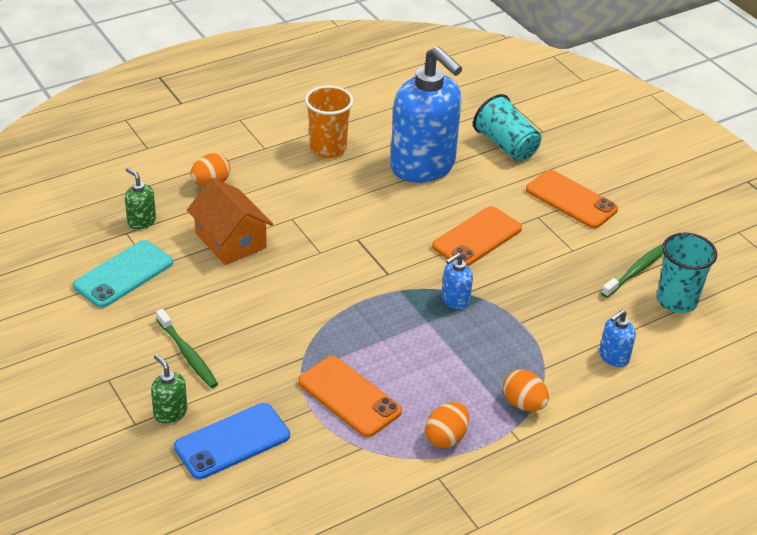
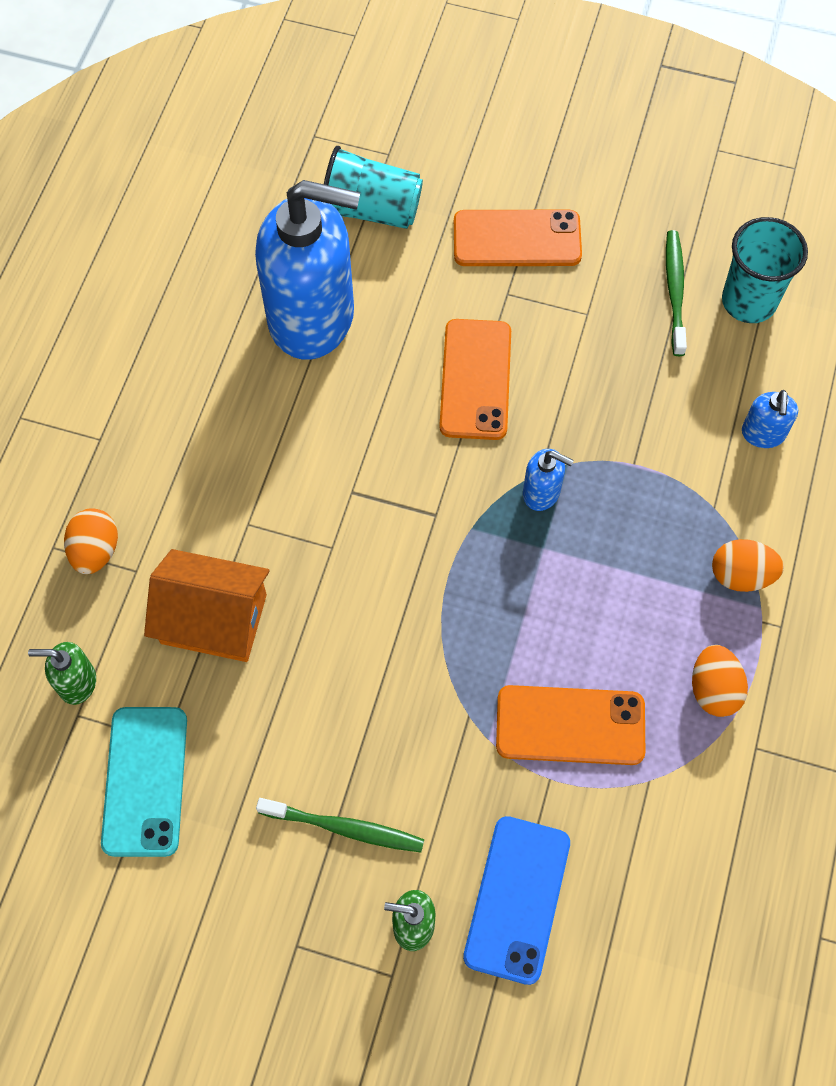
camera: 40 degrees left, 25 degrees up
orange cup [305,85,353,158] -> none
blue soap dispenser [441,253,473,310] -> blue soap dispenser turned 75 degrees counterclockwise [523,449,574,511]

